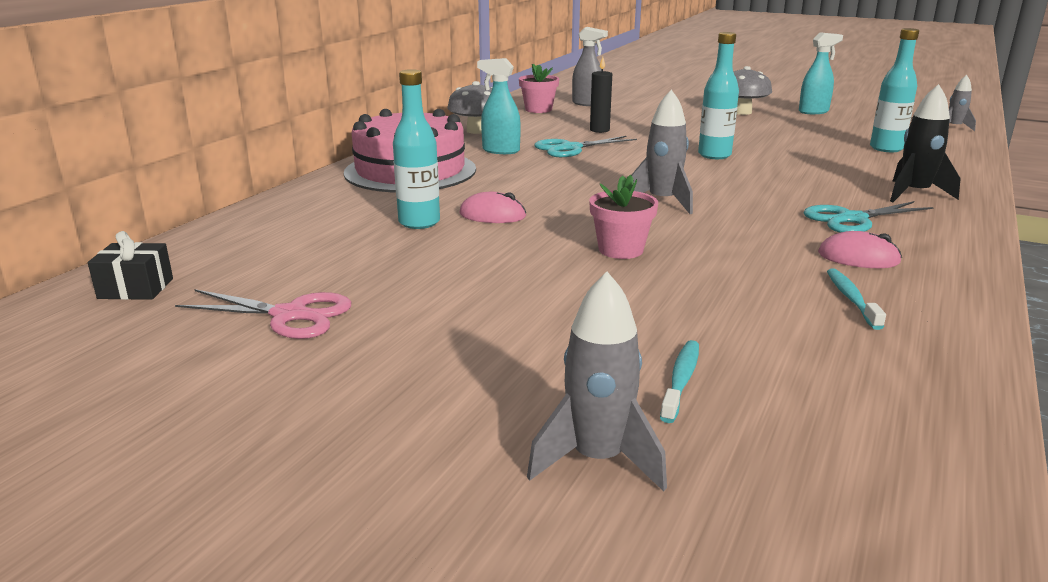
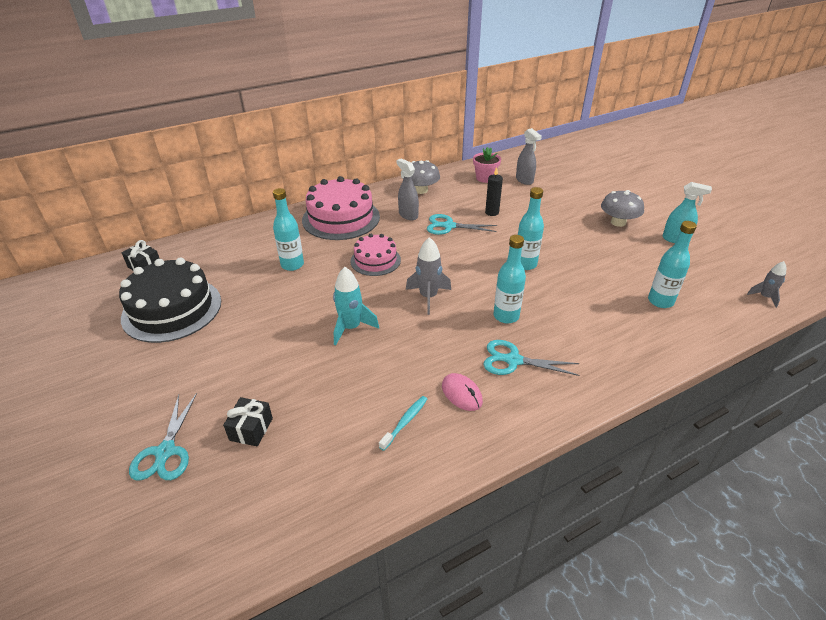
camera: 35 degrees right, 15 degrees up
pink scissors [175,289,351,339] -> black cake [119,258,221,343]
pink mouse [459,192,526,223] -> none
turquoise spray bottle [477,58,521,154] -> grey spray bottle [396,159,419,220]
grey rocket [527,272,667,492] -> turquoise scissors [129,393,197,480]
pink flower pot [589,175,658,259] -> turquoise rocket [333,267,379,345]
turquoise toothbrush [660,340,699,423] -> black gift [223,397,273,446]
black rocket [890,84,960,202] -> none
none -> pink cake [350,234,401,276]
none -> turquoise bottle [494,235,526,323]

